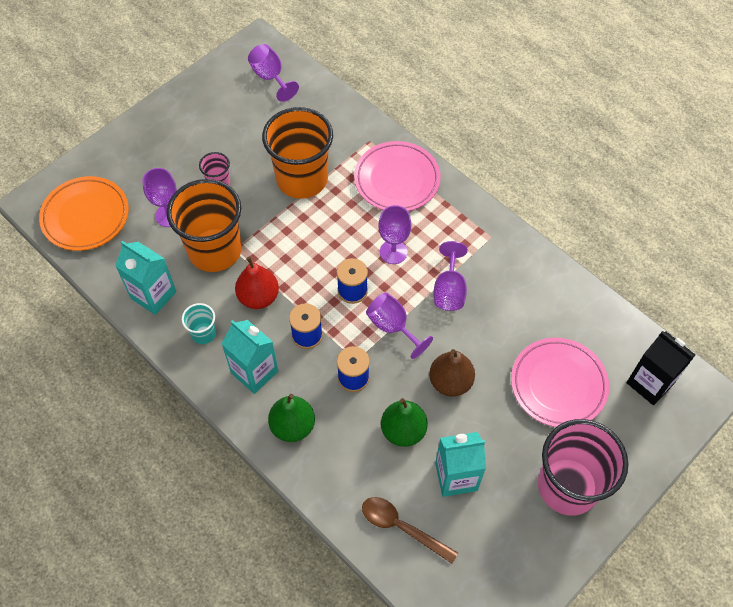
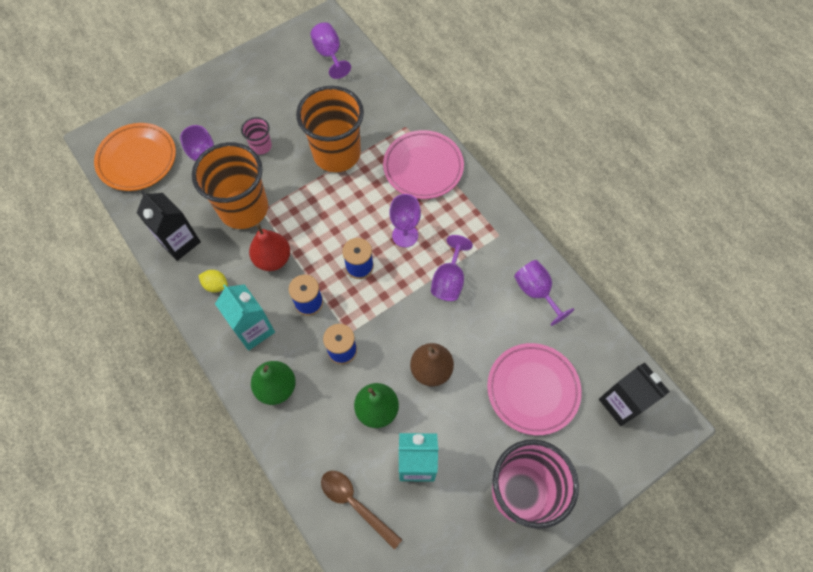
camera: 10 degrees right, 5 degrees up
turquoise carton [115,241,176,315] -> black carton [136,191,201,261]
turquoise cup [182,303,216,344] -> yellow lemon [198,270,228,293]
purple goblet [366,292,433,359] -> purple goblet moved to [514,260,574,326]

